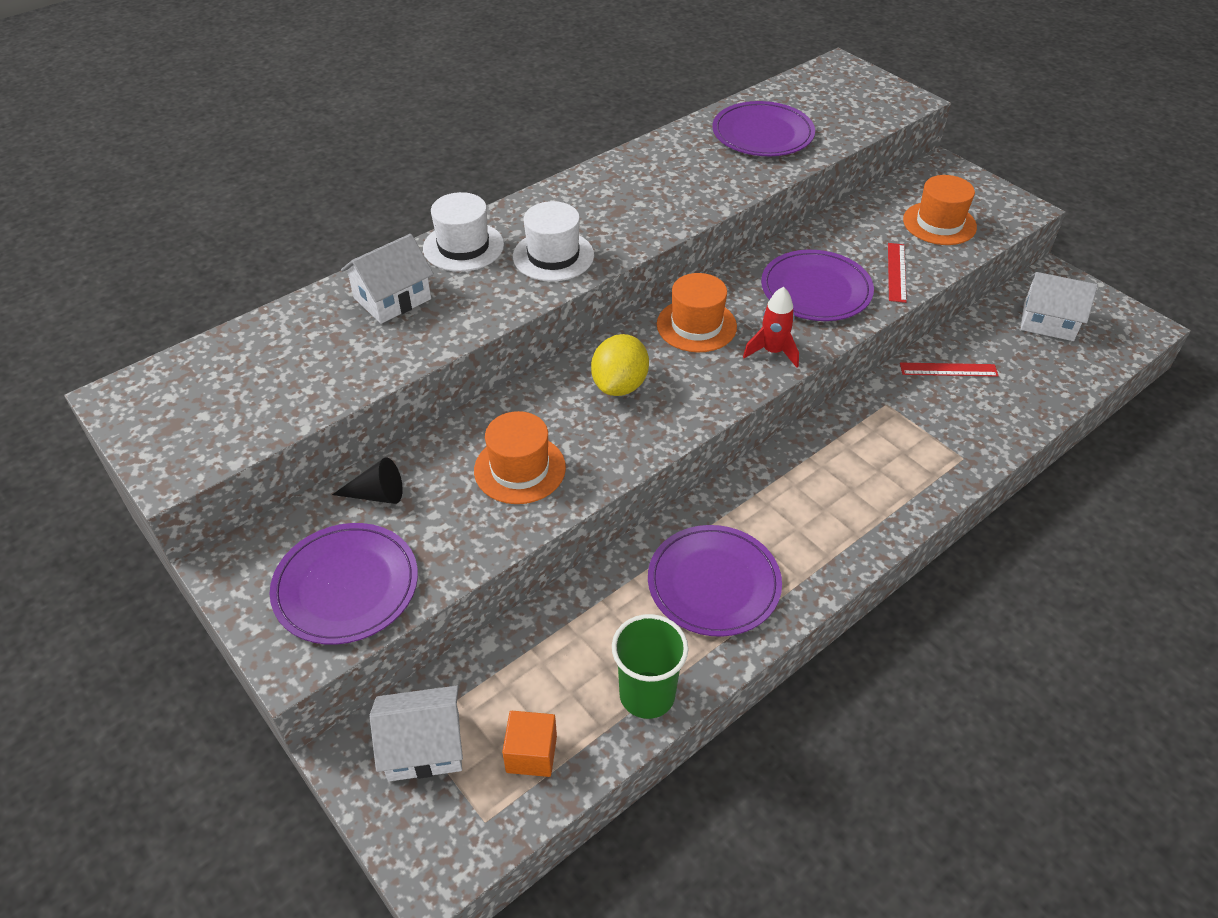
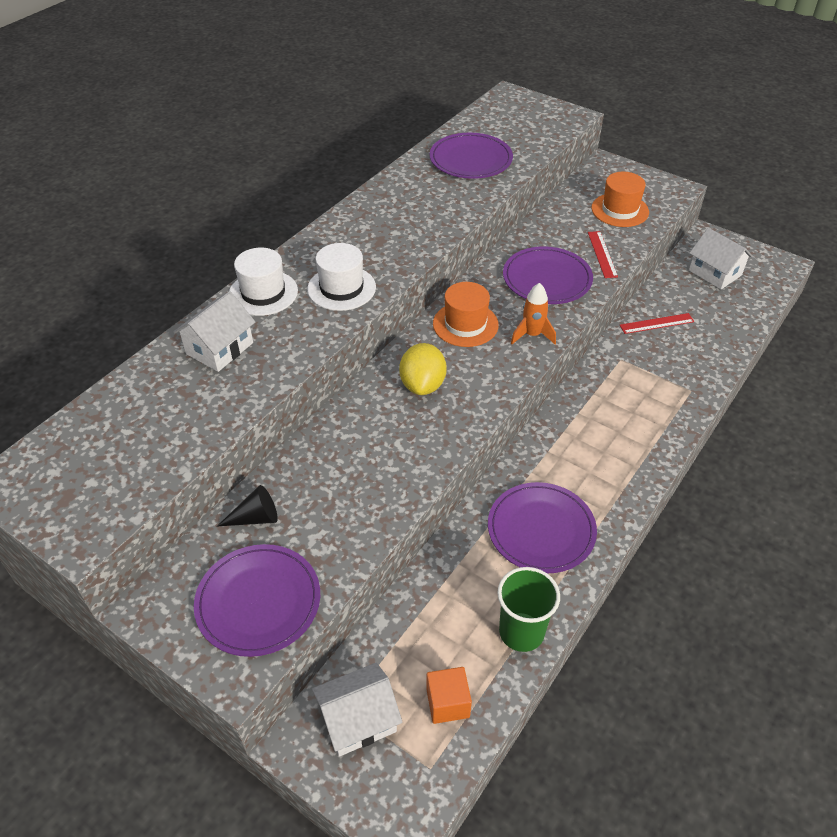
camera: 15 degrees left, 0 degrees up
orange hat [474,411,566,504] -> none
red rocket [743,287,799,368] -> orange rocket [511,283,556,344]
white house [1021,272,1098,341] -> white house turned 45 degrees clockwise [689,228,753,289]

